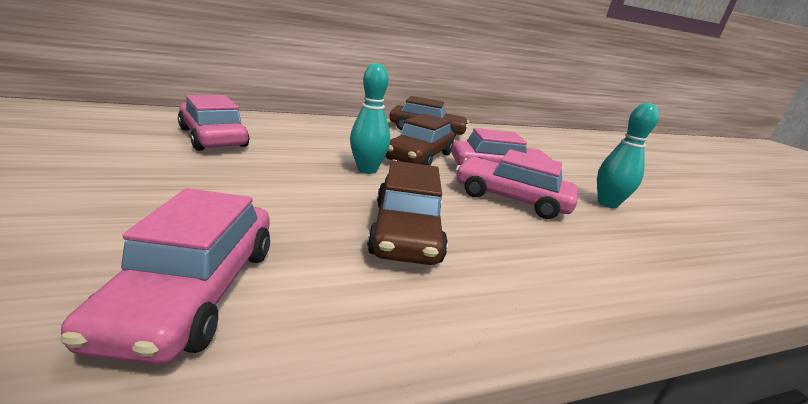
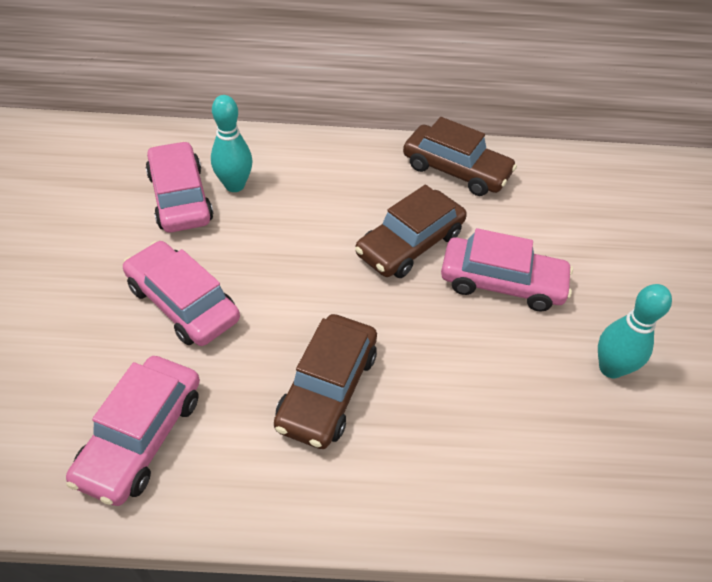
camera: 20 degrees right, 25 degrees up
turquoise bowling pin [350,63,390,174] -> turquoise bowling pin moved to [211,95,252,192]
pink car [456,149,578,219] -> pink car moved to [123,241,240,346]

